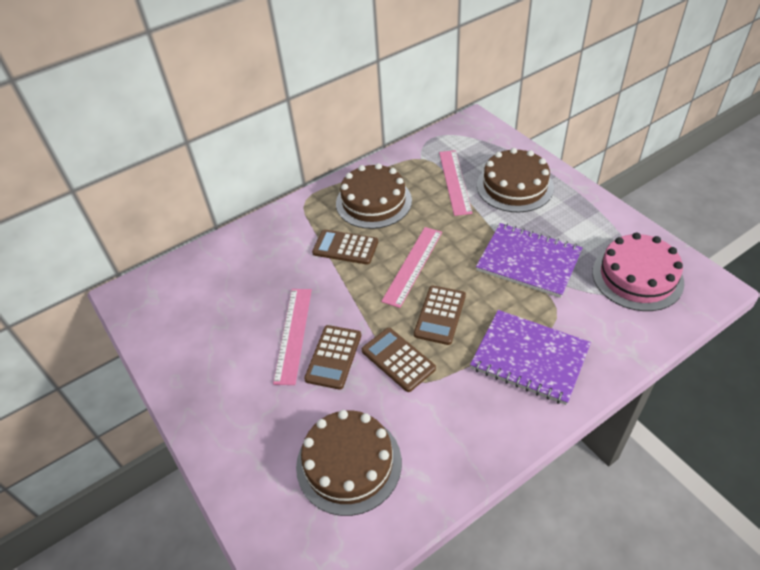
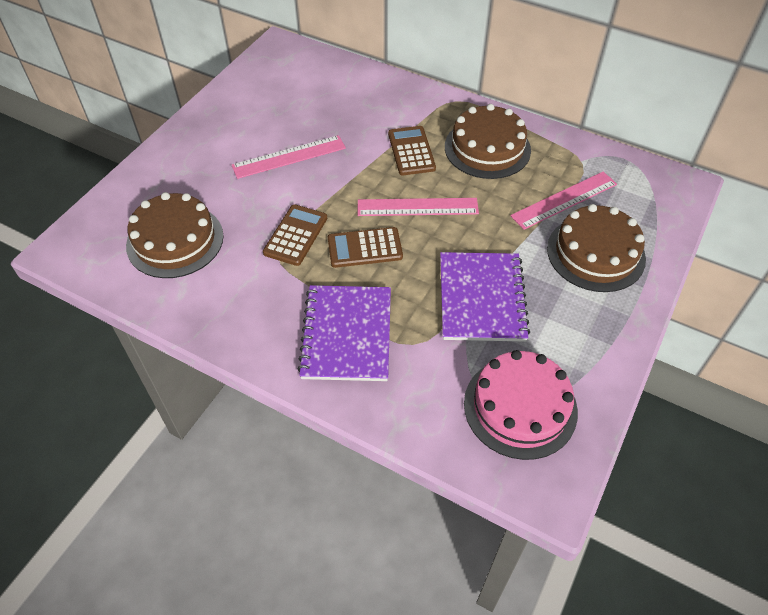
camera: 60 degrees right, 5 degrees up
brown calculator [304,325,361,390] -> none

